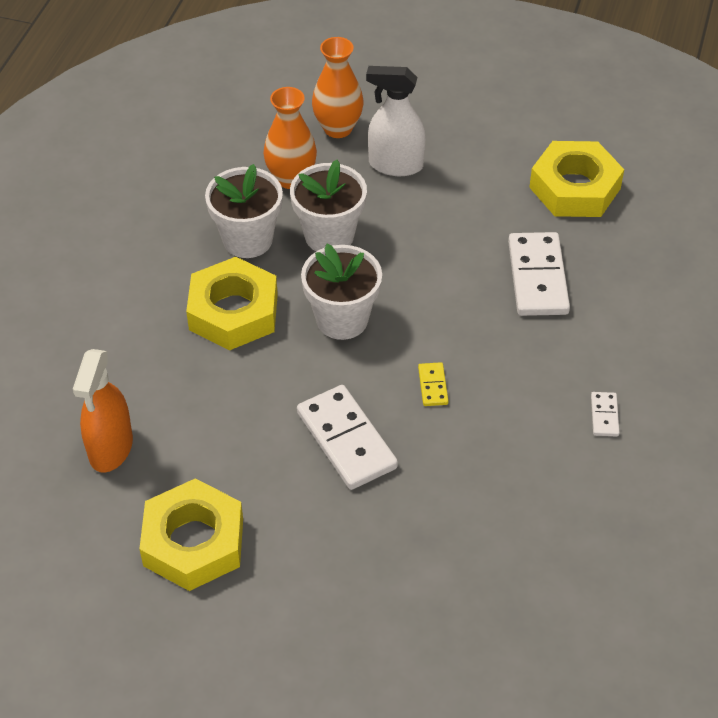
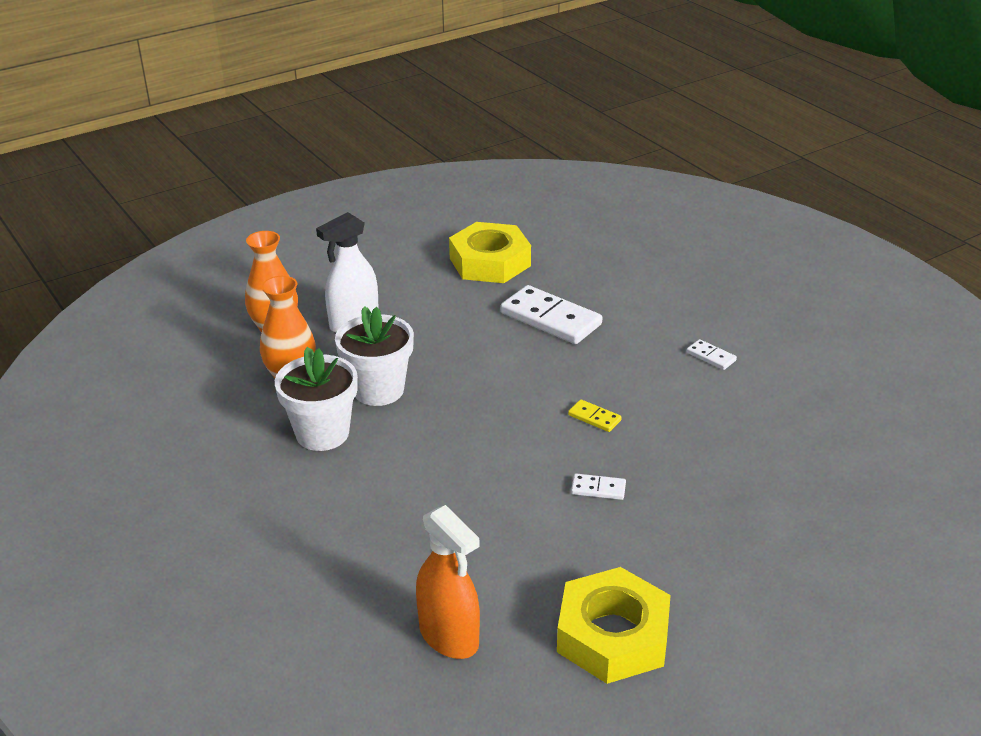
camera: 50 degrees left, 15 degrees down
yellow nut [186,257,278,350] -> none
white domino [297,385,398,490] -> white domino [571,474,626,500], size x0.46
white flower pot [301,244,382,340] -> none

